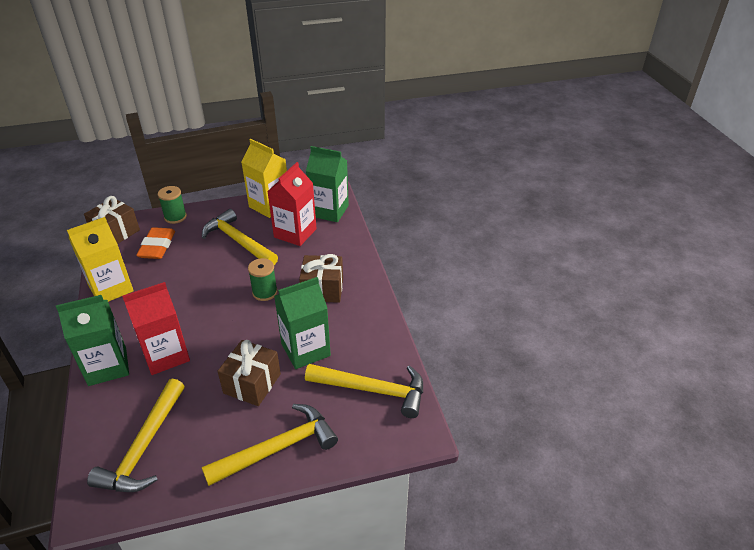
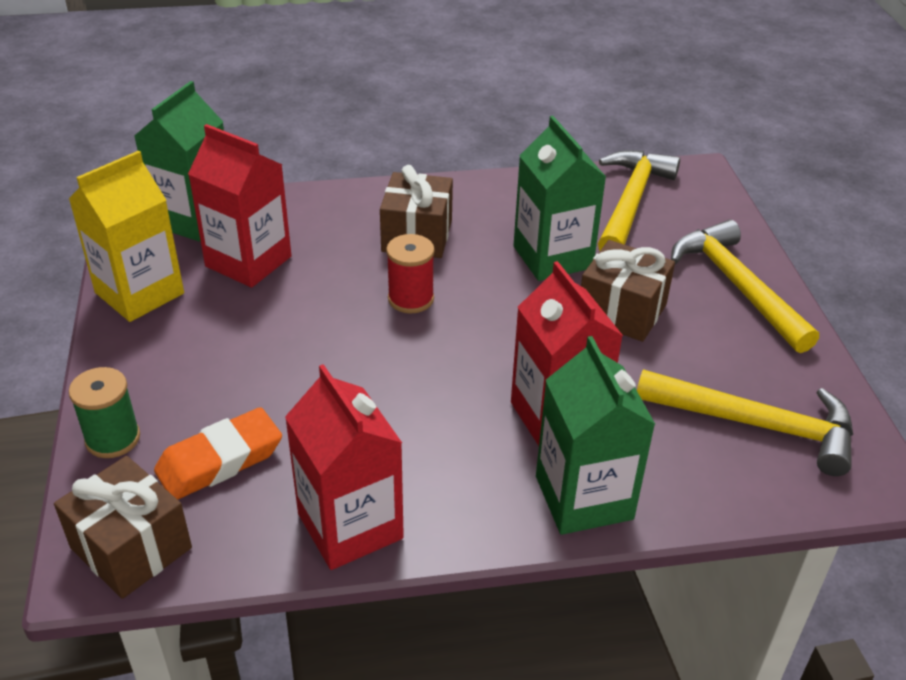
camera: 85 degrees left, 0 degrees up
yellow carton [67,217,134,302] -> red carton [285,364,404,570]
orange eraser [136,227,175,259] -> orange eraser turned 45 degrees counterclockwise [154,407,282,500]
yellow hammer [202,209,278,265] -> none
green spool [248,258,278,301] -> red spool [386,234,435,314]

